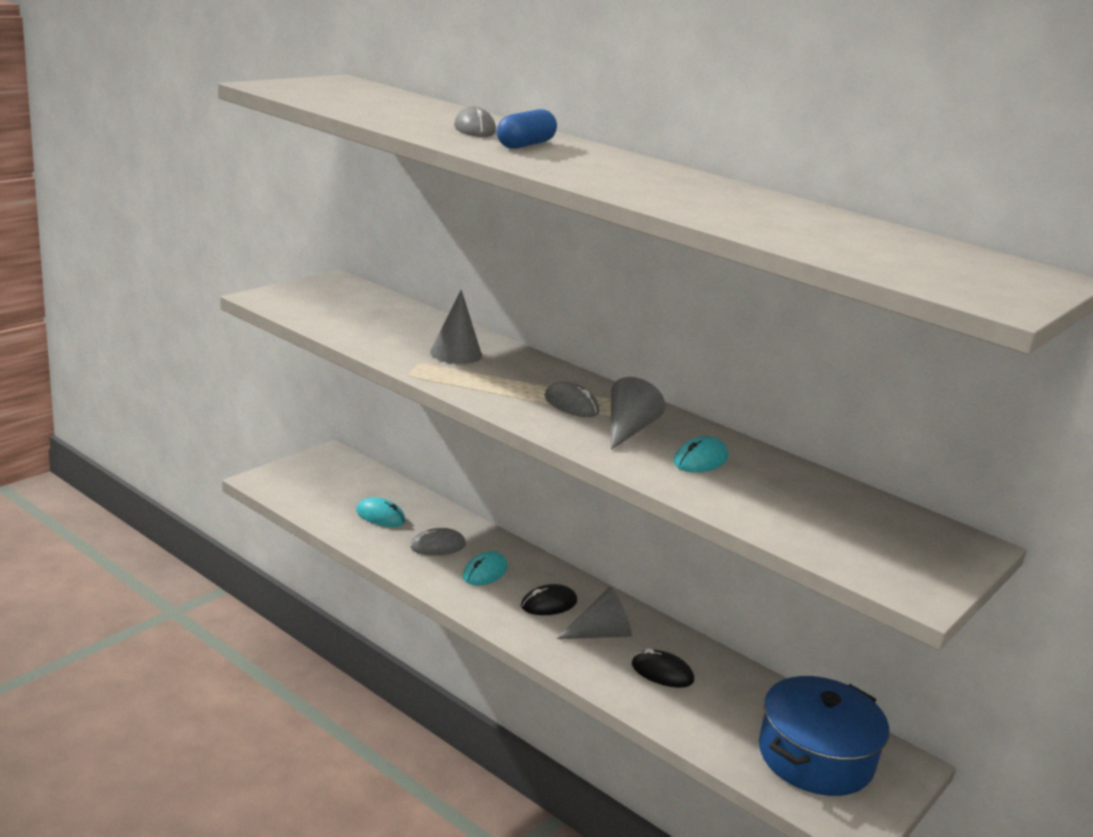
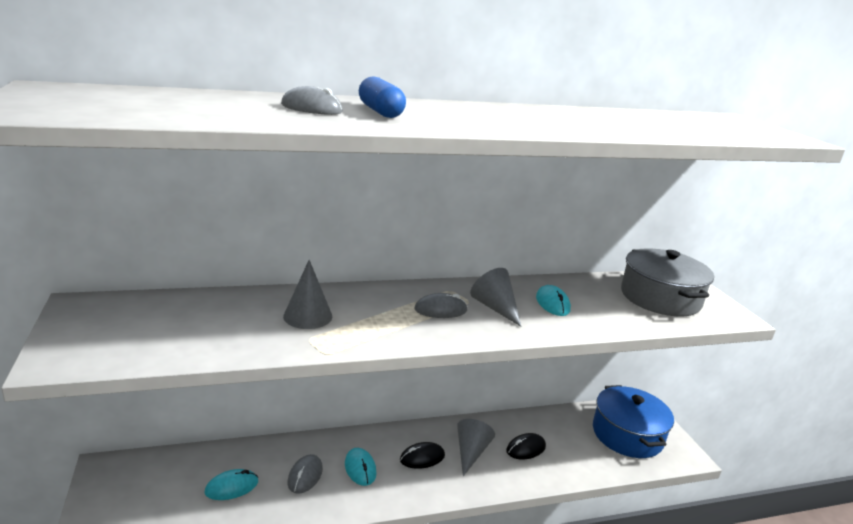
camera: 55 degrees left, 0 degrees up
black mouse [521,584,577,615] -> black mouse turned 60 degrees clockwise [400,442,445,469]
none -> grey pot [621,248,714,316]

